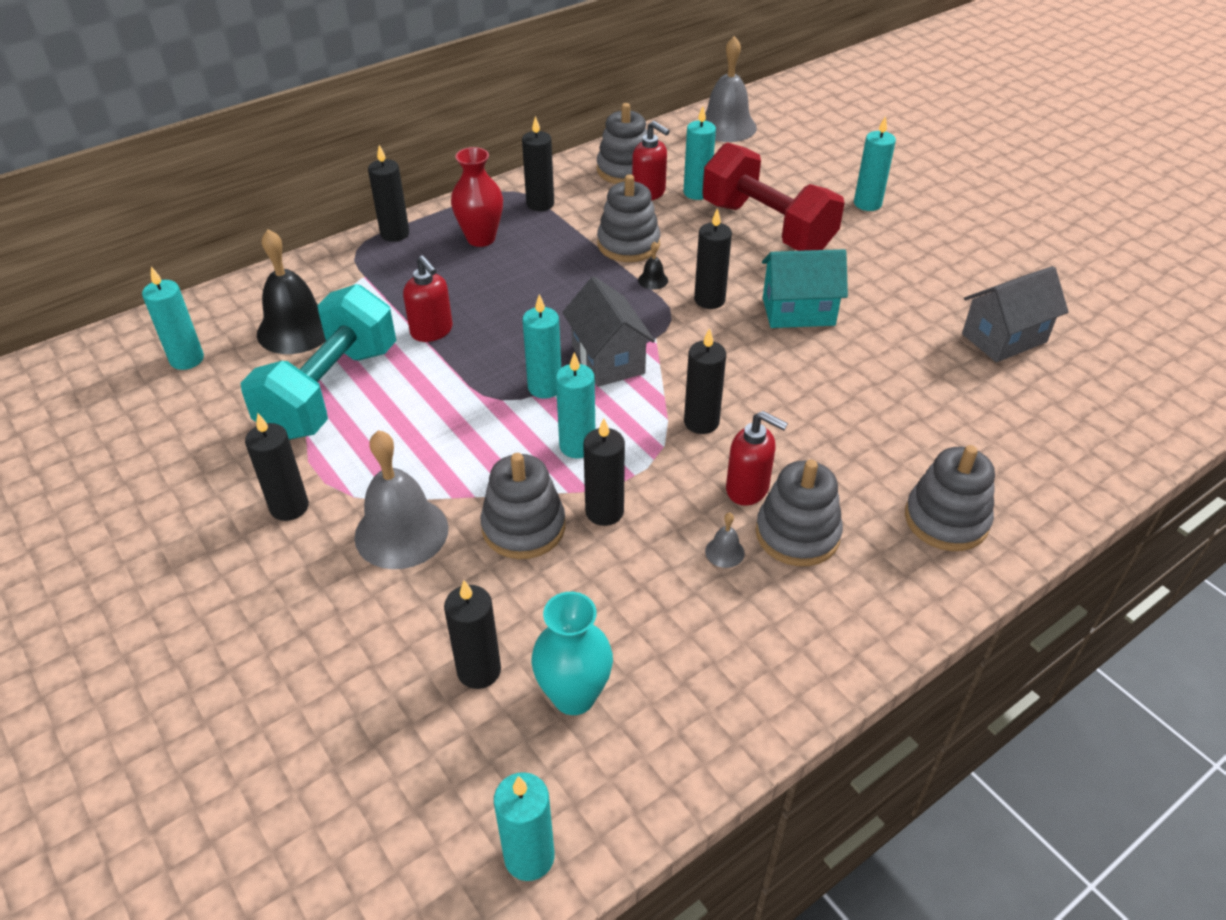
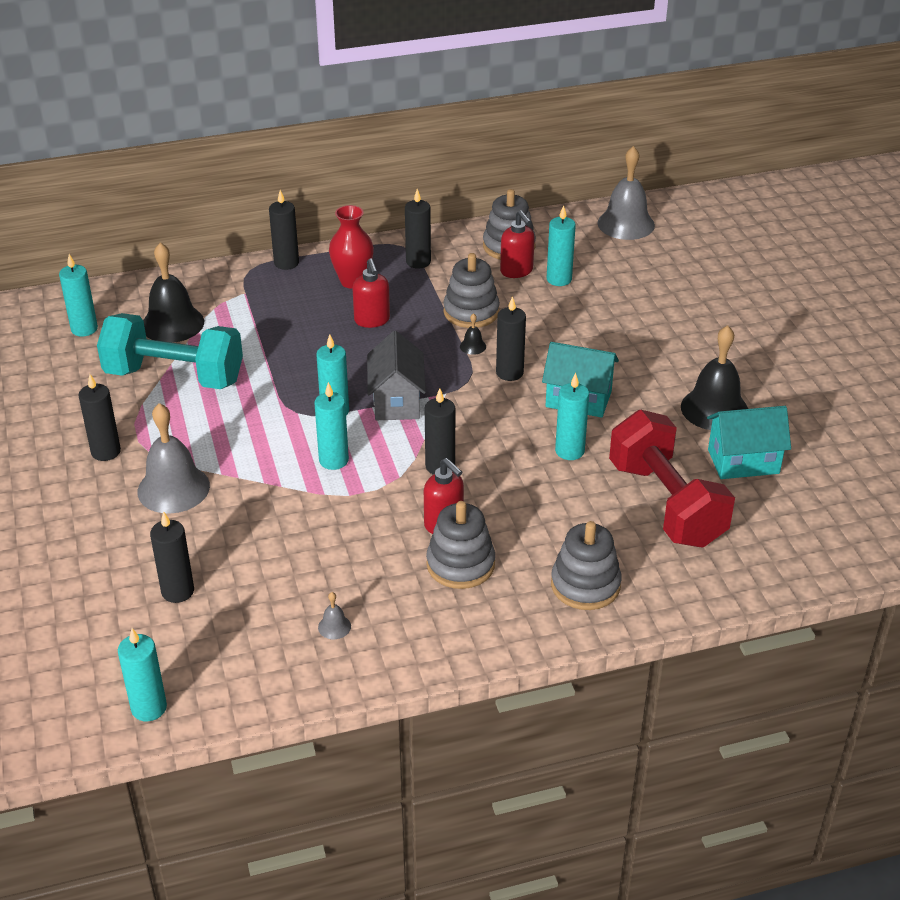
camera: 20 degrees right, 5 degrees down
turquoise dumbbell [241,284,396,440] -> turquoise dumbbell turned 60 degrees clockwise [97,313,243,389]
red soap dispenser [403,255,453,342] -> red soap dispenser moved to [352,258,390,328]
grey stacking toy [480,453,565,559] -> none
turquoise vase [531,592,613,715] -> none
black candle [583,418,625,526] -> none
red dumbbell [702,142,844,251] -> red dumbbell moved to [609,410,735,547]
grey bell [705,513,745,568] -> grey bell moved to [318,592,351,639]
turquoise candle [854,116,896,211] -> turquoise candle moved to [555,373,589,460]
grey house [962,266,1069,362] -> turquoise house [707,406,791,479]
none -> black bell [681,325,748,430]

